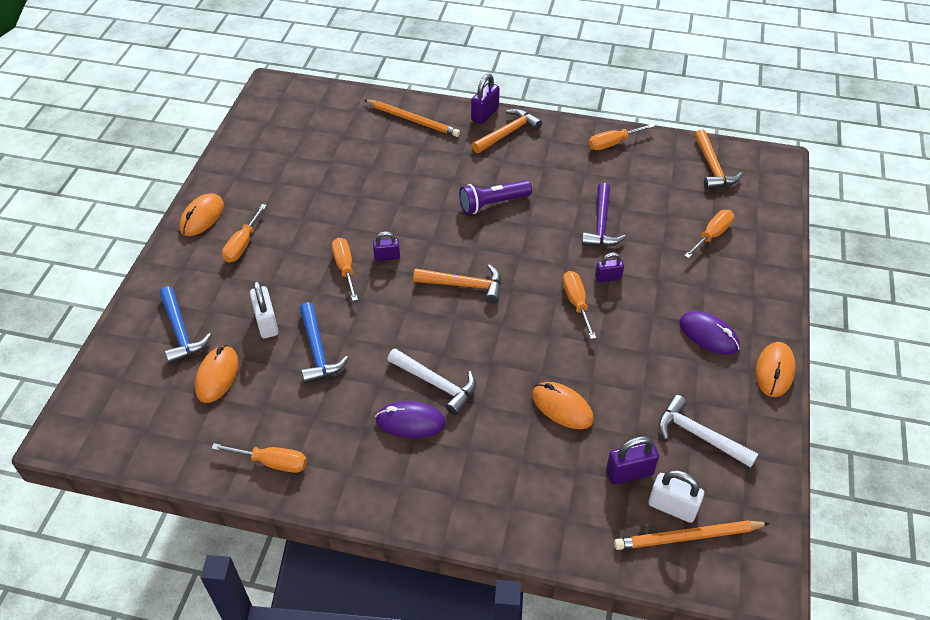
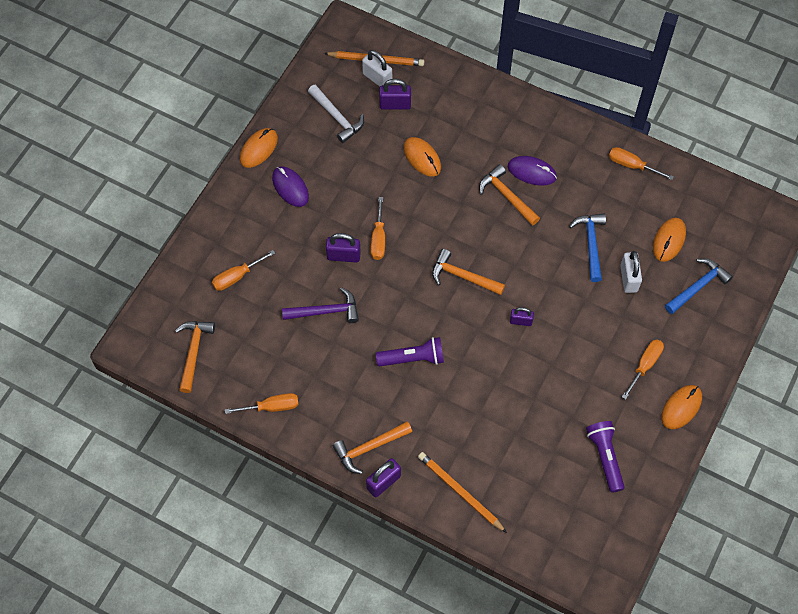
camera: 165 degrees left, 15 degrees up
blue hammer [159,286,211,364] -> blue hammer turned 60 degrees clockwise [665,258,733,314]
orange screwdriver [332,238,358,301] -> none
white hammer [387,348,476,415] -> orange hammer [479,164,540,226]
purple hammer [582,183,626,247] -> purple hammer turned 60 degrees clockwise [282,287,359,323]
purple padlock [595,252,624,283] -> purple padlock [326,233,361,263], size x1.52
none -> purple flashlight [586,421,625,493]

